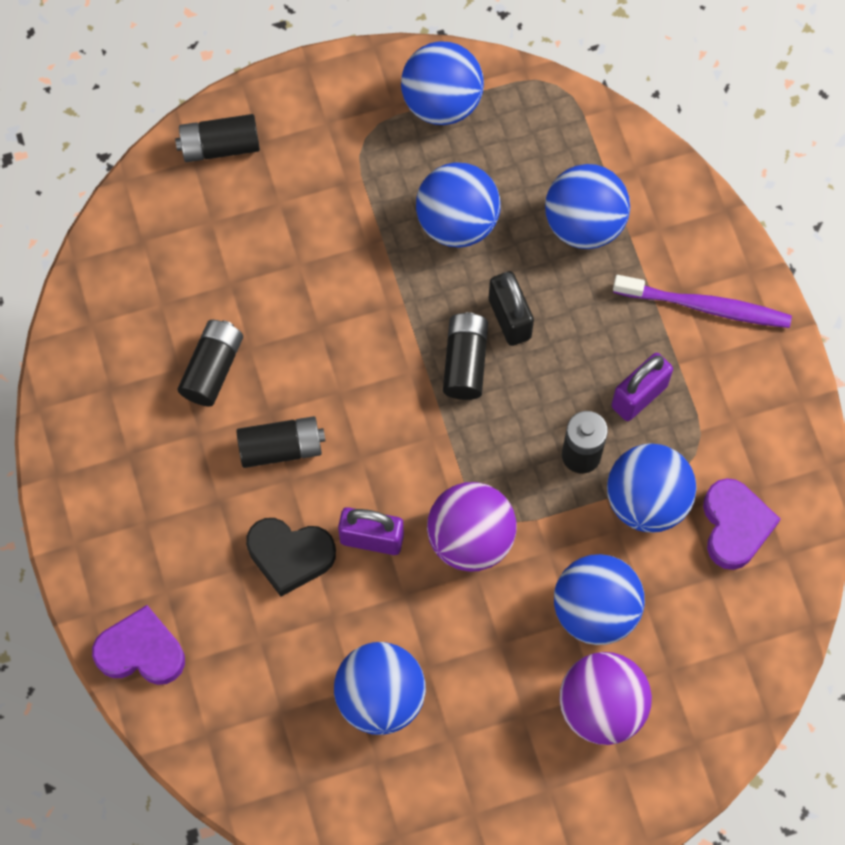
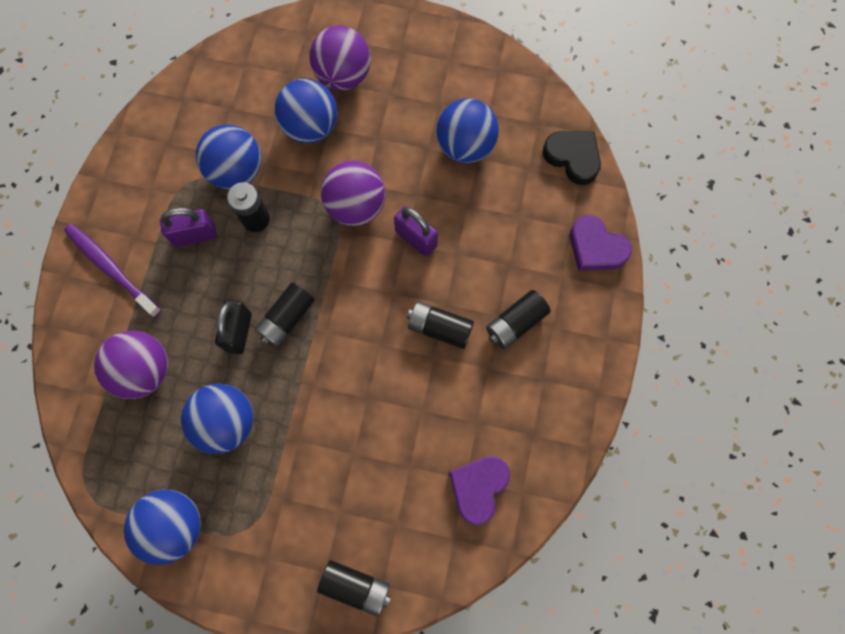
camera: 150 degrees left, 5 degrees up
black battery [177,320,243,406] -> black battery moved to [486,290,550,349]
black heart [246,518,336,596] -> black heart moved to [543,131,601,185]
blue ball [545,164,630,249] -> purple ball [94,331,168,399]
purple heart [703,478,781,570] -> purple heart moved to [449,456,510,525]

